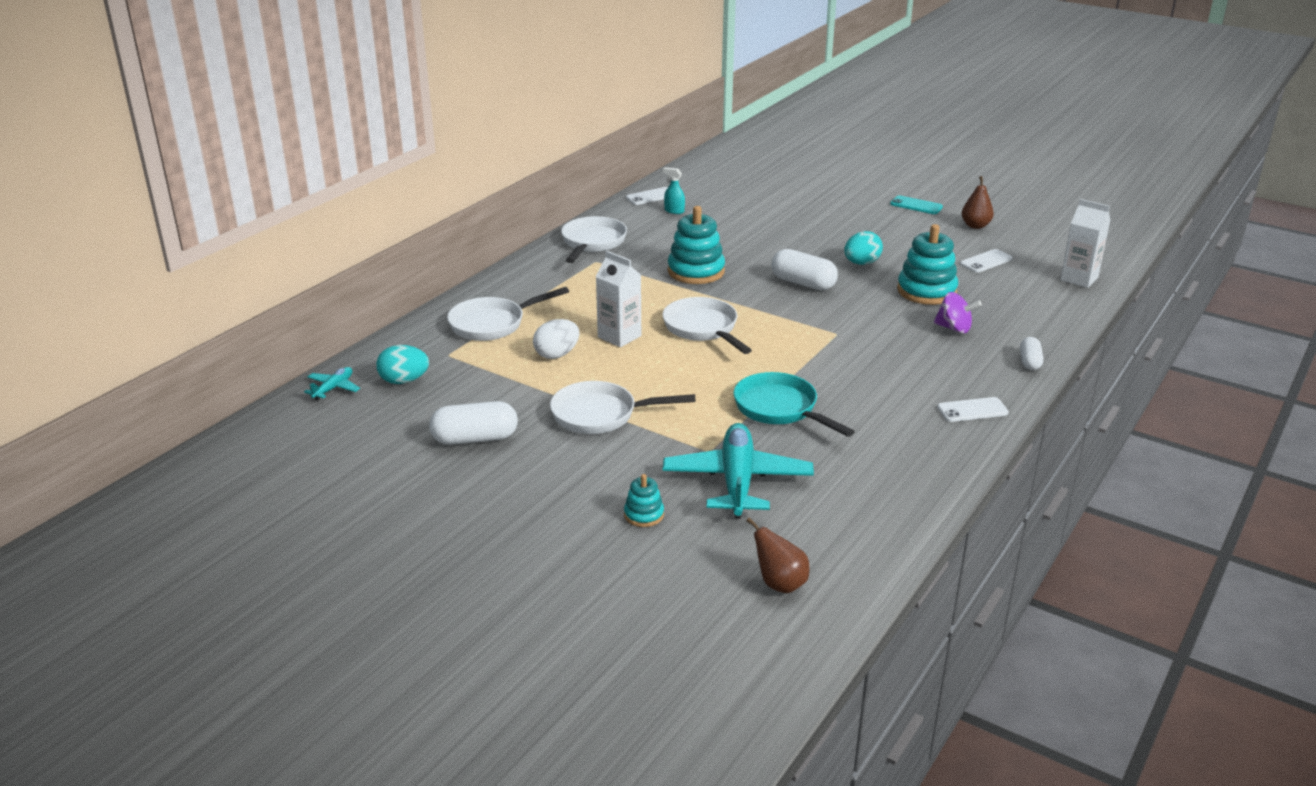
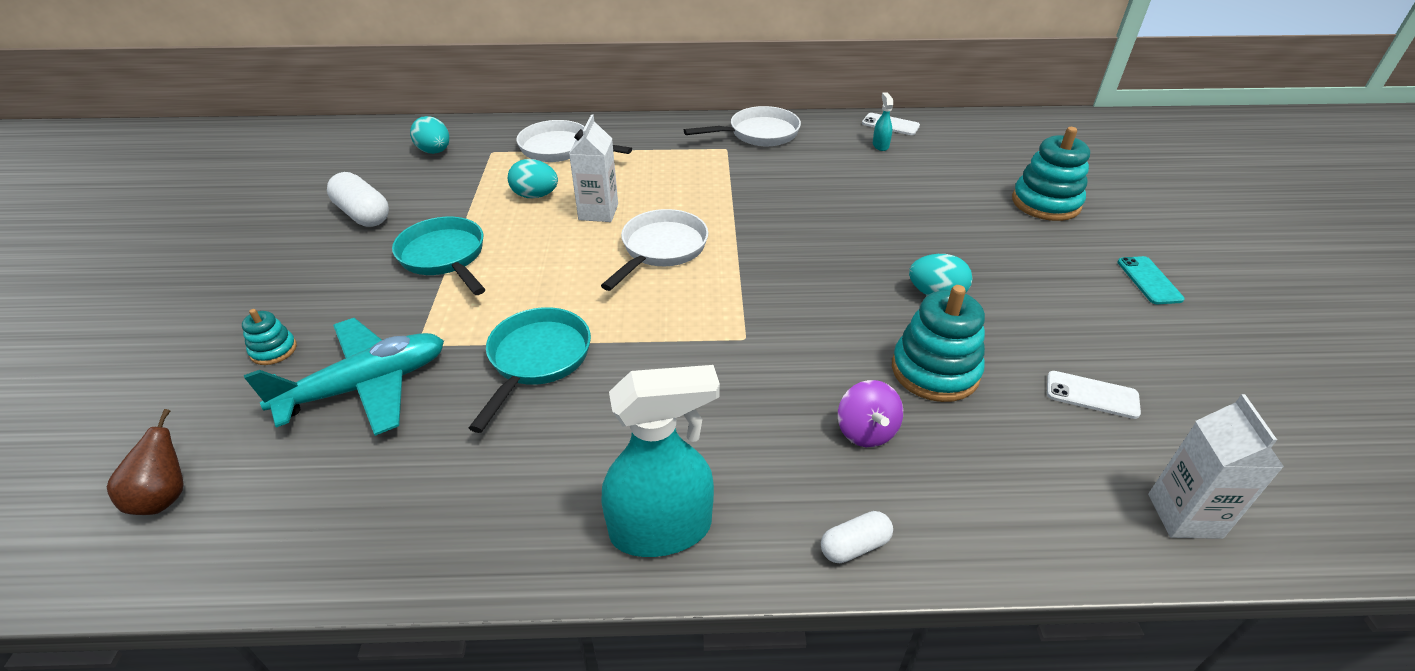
camera: 55 degrees right, 10 degrees up
turquoise plane [304,367,360,400] -> none
white egg [533,319,580,359] -> turquoise egg [508,159,558,198]
white pan [550,381,696,434] -> turquoise pan [392,217,486,295]
turquoise stacking toy [668,206,725,284] -> turquoise stacking toy moved to [1012,127,1090,221]
white capsule [771,249,838,290] -> none
white phone [937,397,1009,422] -> turquoise spray bottle [601,365,720,557]
brown pear [962,176,994,229] -> none

